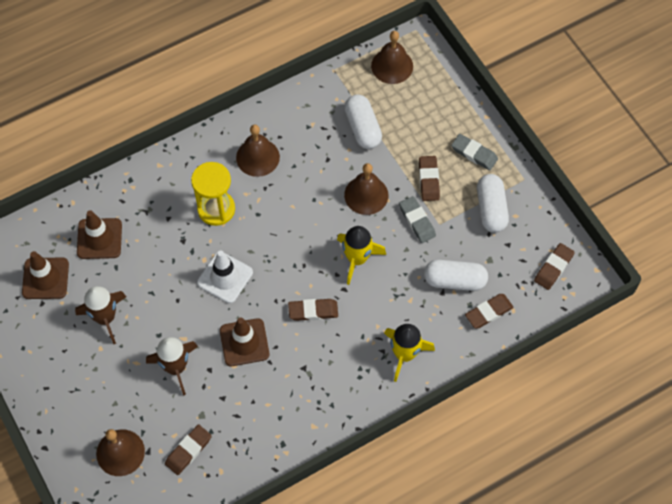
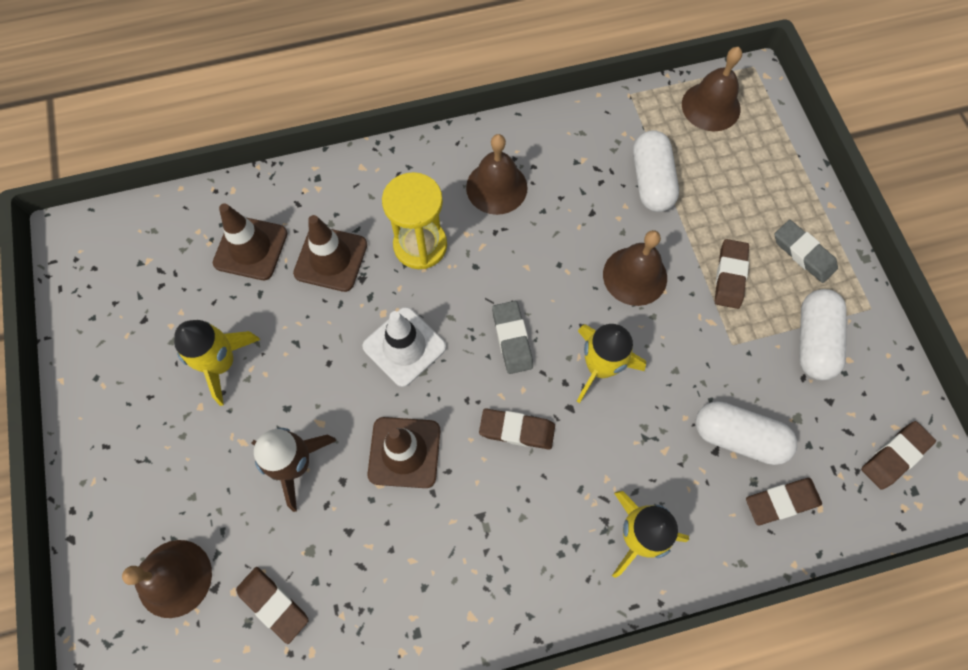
camera: 15 degrees right, 5 degrees up
brown traffic cone [22,251,69,299] -> brown traffic cone moved to [293,215,367,292]
brown rocket [75,286,126,344] -> yellow rocket [174,320,260,406]
brown eraser [165,425,212,475] -> brown eraser turned 75 degrees clockwise [236,567,308,644]
grey eraser [399,196,436,243] -> grey eraser moved to [492,301,533,374]

